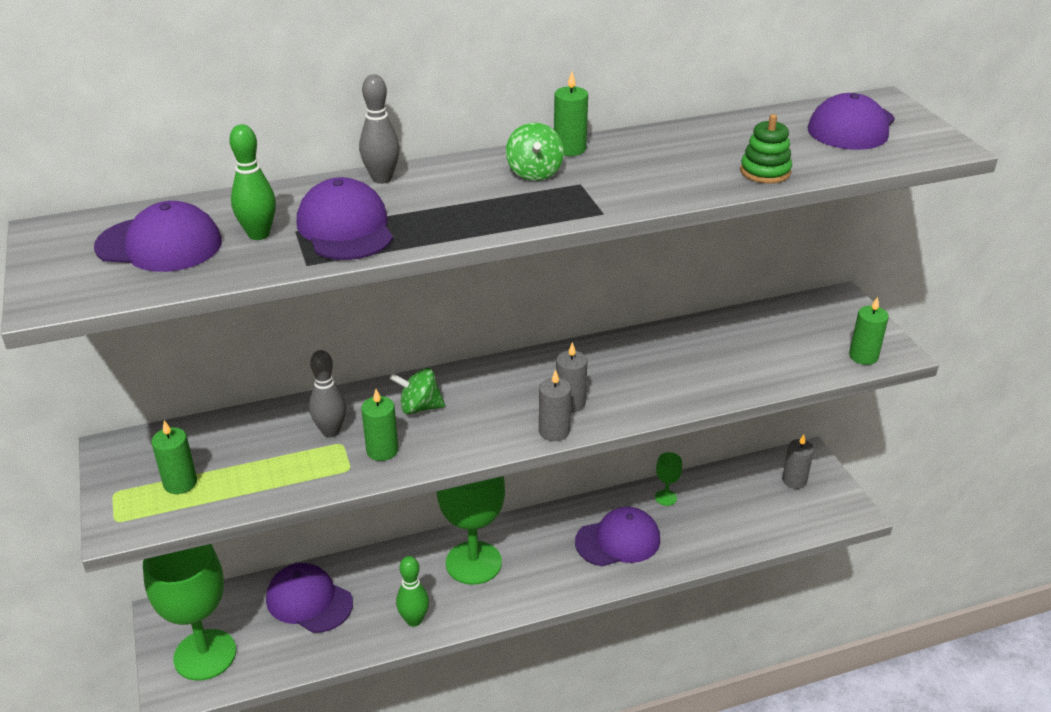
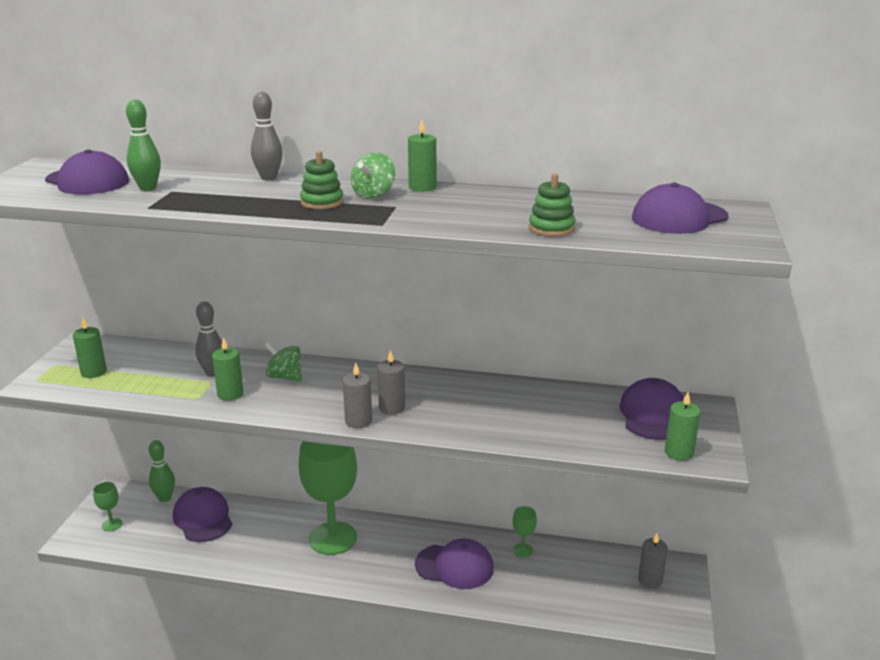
camera: 30 degrees right, 10 degrees down
green goblet [143,544,236,681] -> green goblet [93,482,122,531], size x0.42
purple cap [297,177,393,260] -> purple cap moved to [619,378,684,440]
green bowling pin [396,556,429,627] -> green bowling pin moved to [149,440,175,502]
none -> green stacking toy [300,151,344,209]

